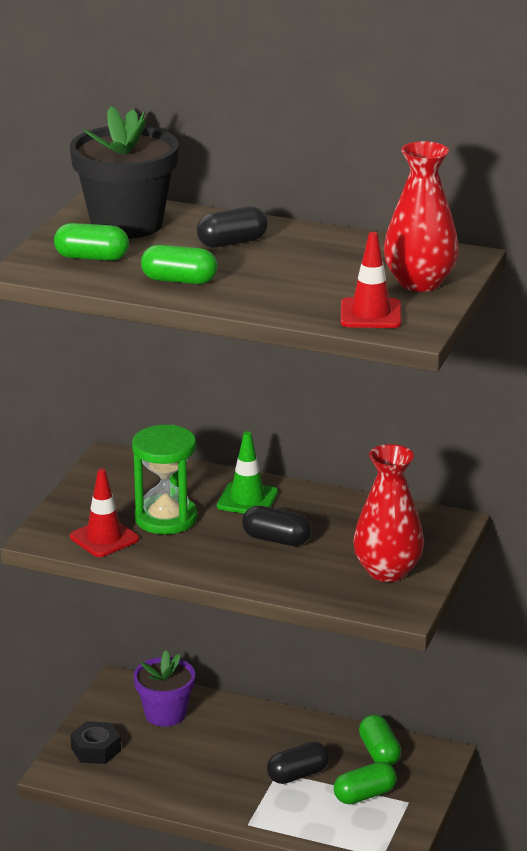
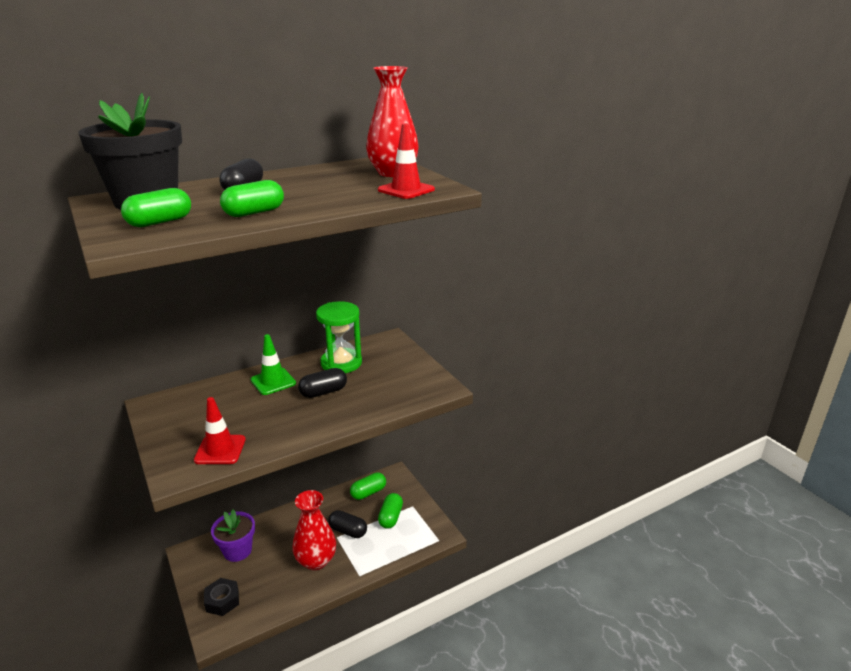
camera: 50 degrees left, 0 degrees up
green hourglass [132,425,197,534] -> green hourglass moved to [316,301,362,373]
black capsule [267,742,329,784] -> black capsule turned 75 degrees counterclockwise [328,510,367,538]
red vase [353,444,424,582] -> red vase moved to [292,490,336,570]
green capsule [359,715,401,765] -> green capsule turned 60 degrees counterclockwise [350,472,386,500]

